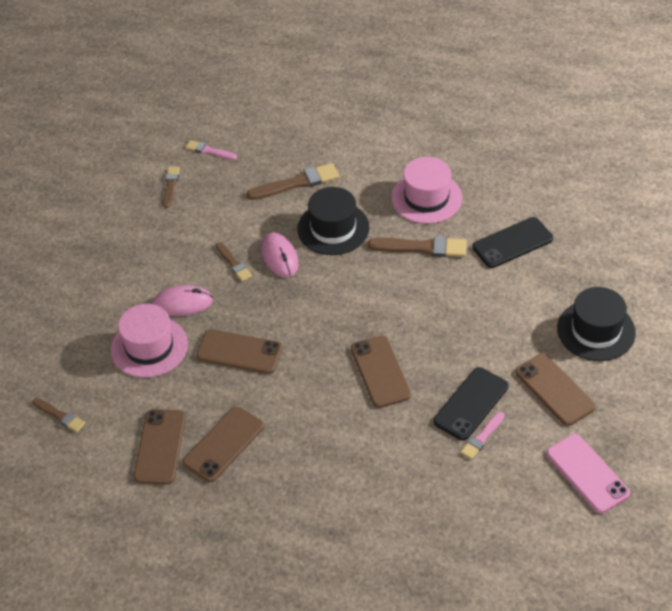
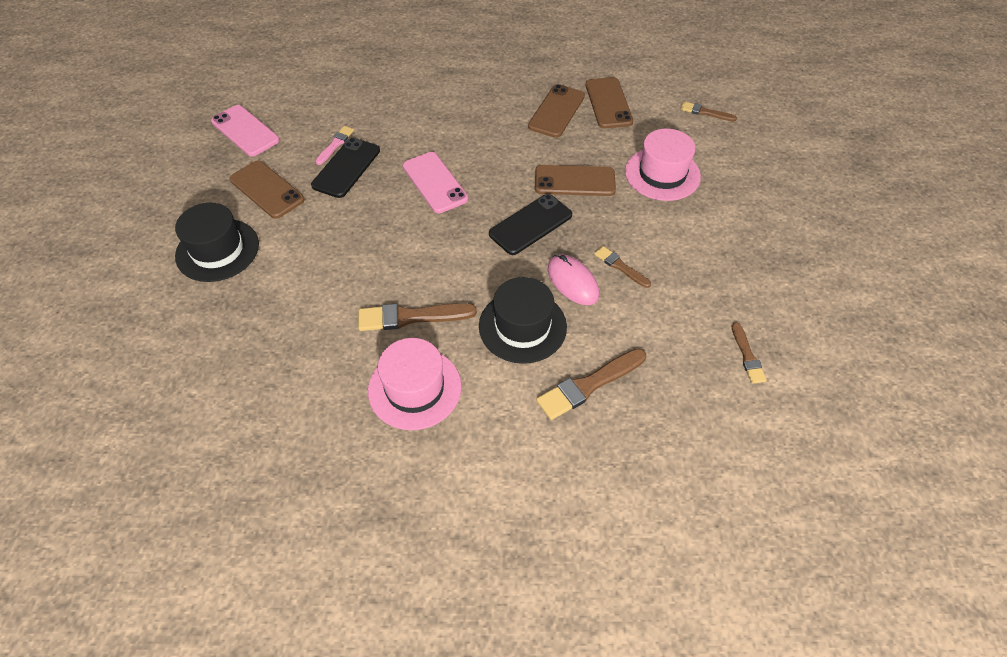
camera: 165 degrees right, 5 degrees up
pink mouse [152,285,213,316] -> none
pink brush [185,140,237,160] -> none
brown phone [351,336,411,408] -> pink phone [403,152,468,213]
black phone [472,217,553,268] -> black phone moved to [489,194,572,255]

